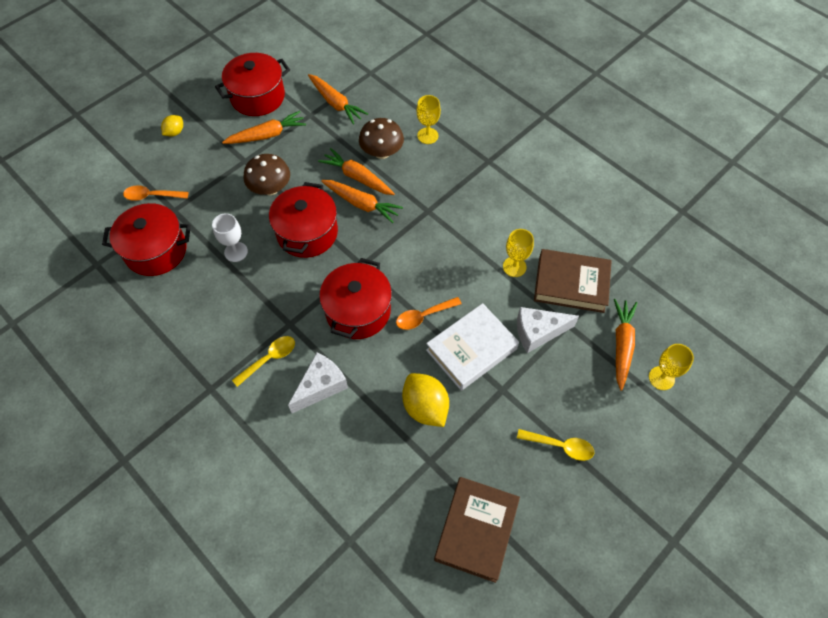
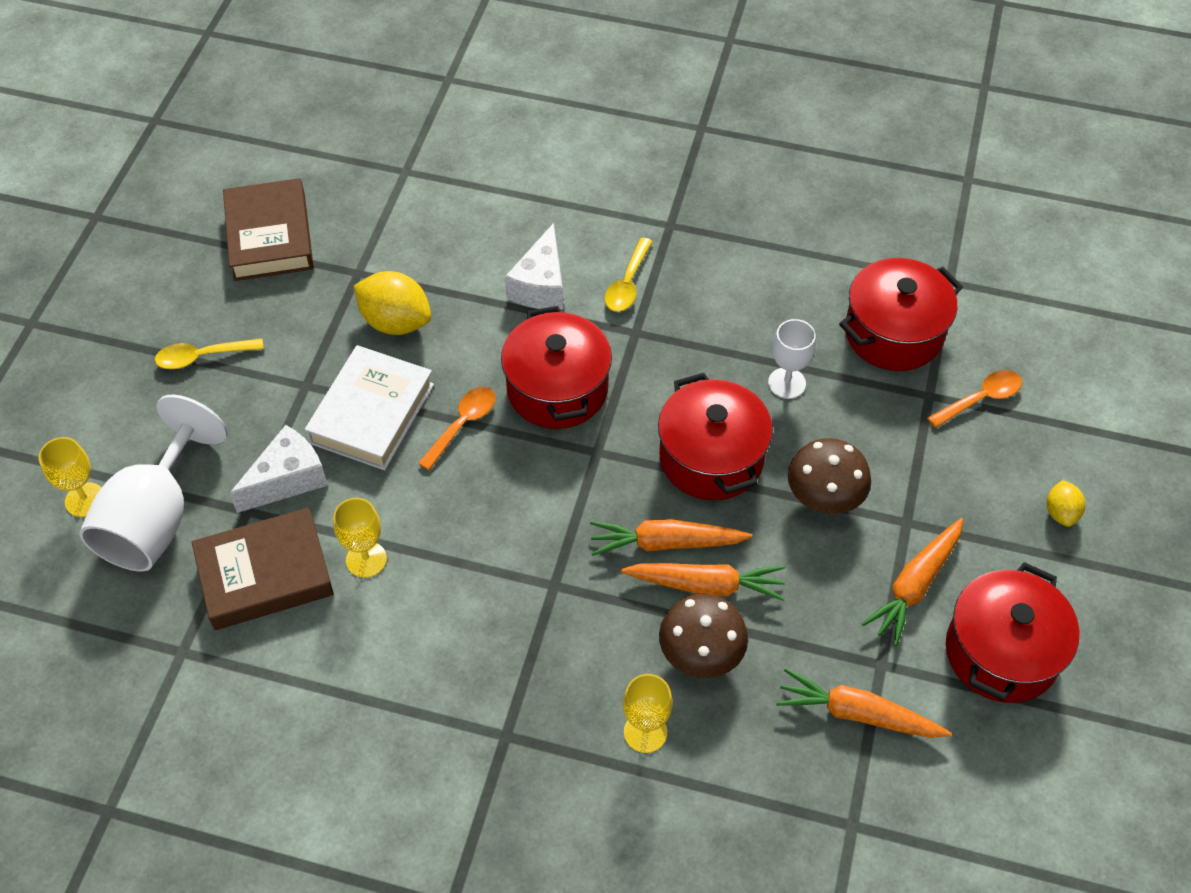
camera: 150 degrees right, 5 degrees down
orange carrot [614,299,637,390] -> white goblet [79,395,227,572]

